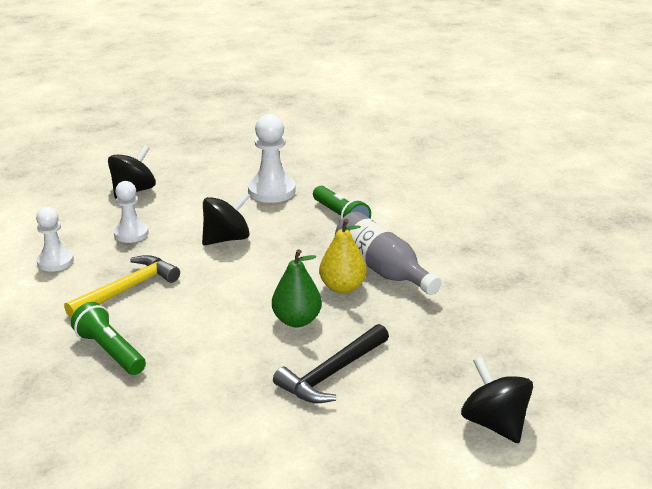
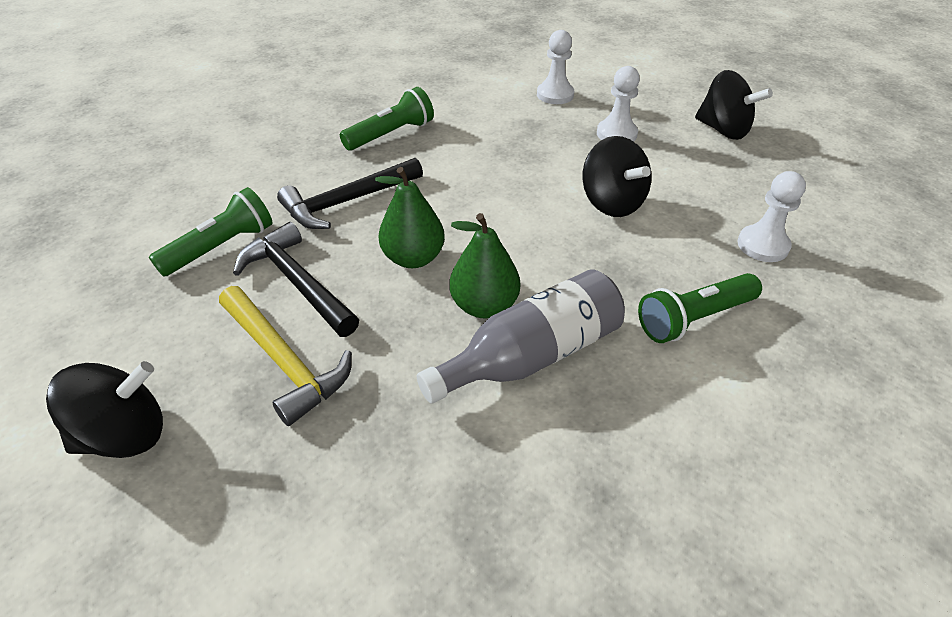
camera: 95 degrees right, 15 degrees up
yellow hammer [64,255,180,318] -> yellow hammer moved to [219,286,352,426]
white pawn [248,114,296,203] -> white pawn [737,171,806,262], size x0.66
yellow pear [319,219,367,294] -> green pear [450,213,520,318]
none -> green flashlight [149,187,272,277]
none -> black hammer [277,158,423,229]

